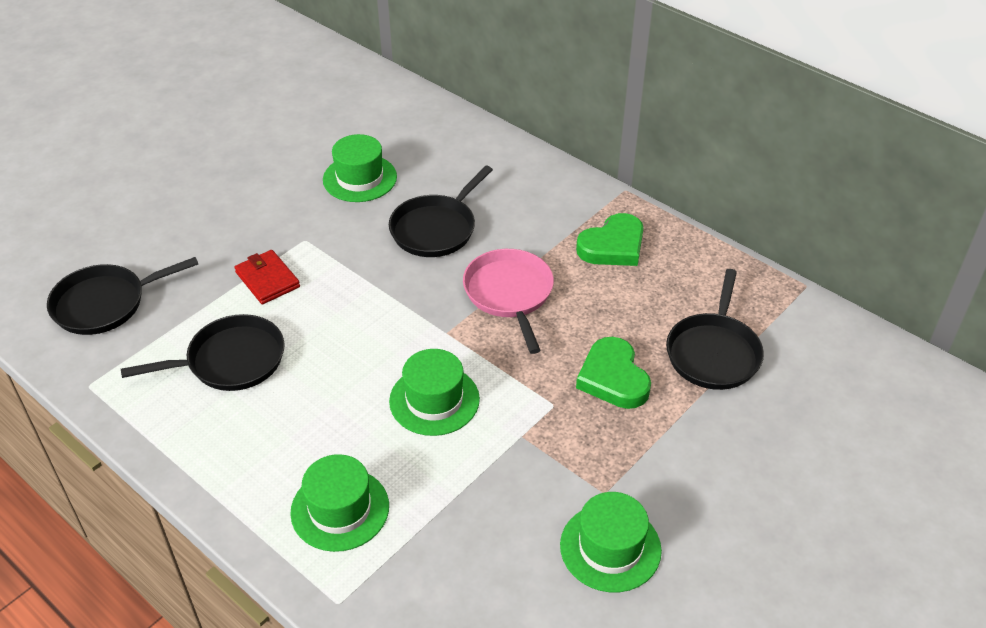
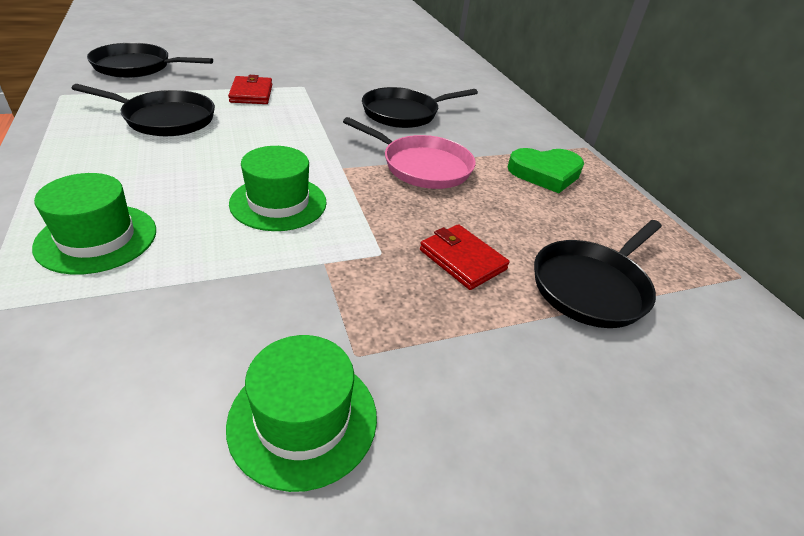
camera: 25 degrees right, 5 degrees down
green hat [323,134,397,202] -> none
pink pan [463,249,554,354] -> pink pan turned 105 degrees clockwise [343,117,475,189]
green heart [576,337,651,409] -> red wallet [420,224,510,290]

